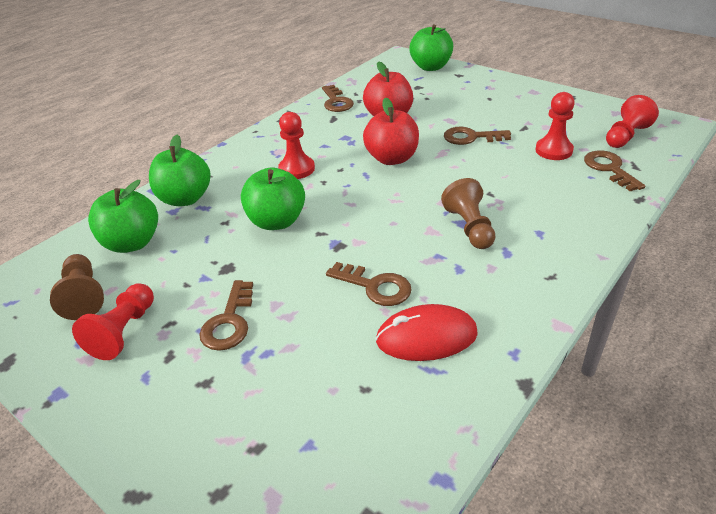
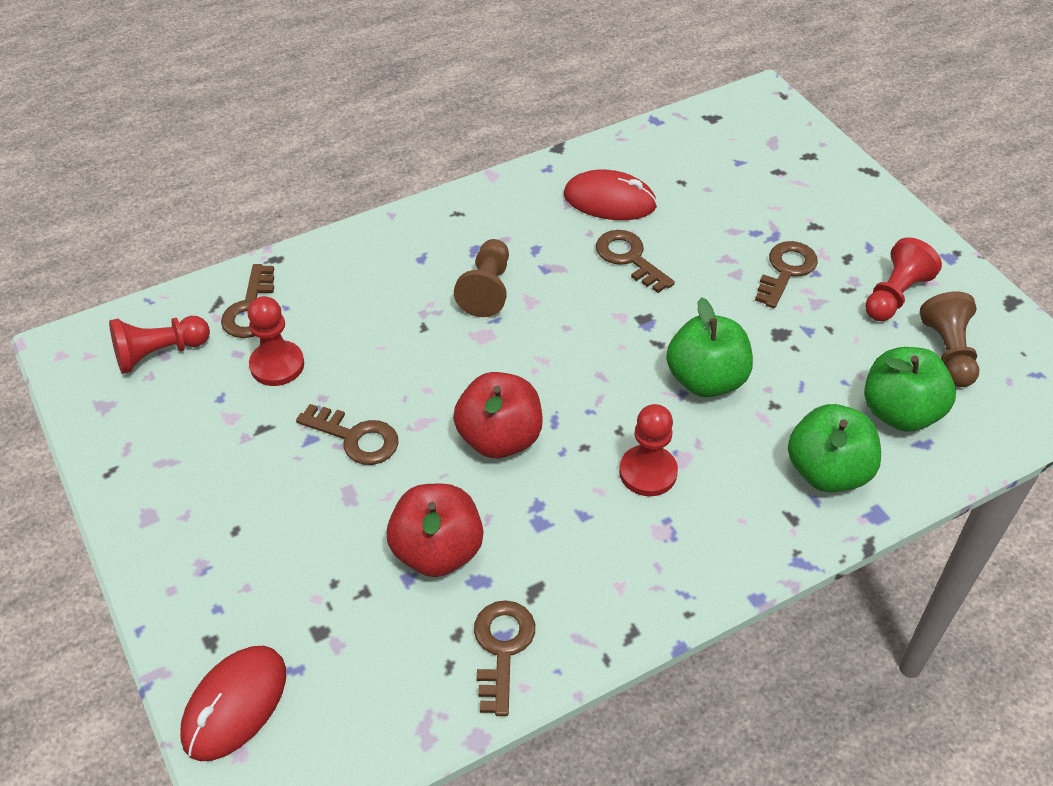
camera: 160 degrees left, 10 degrees up
green apple [409,24,453,71] -> red mouse [180,646,286,761]

